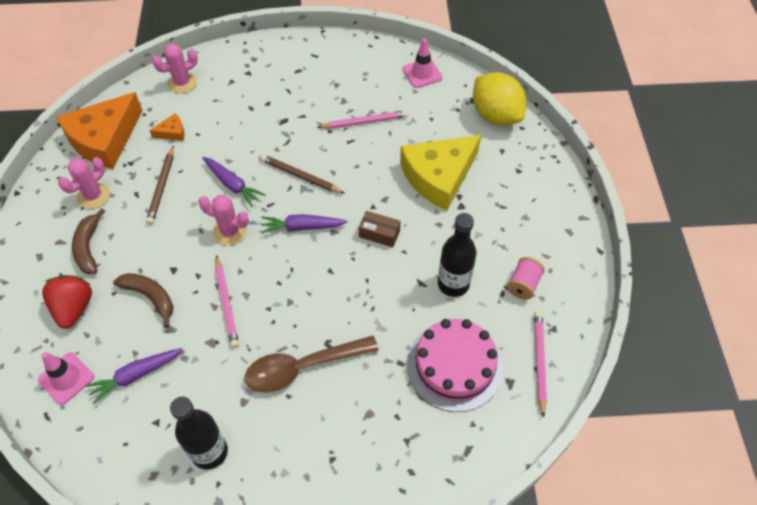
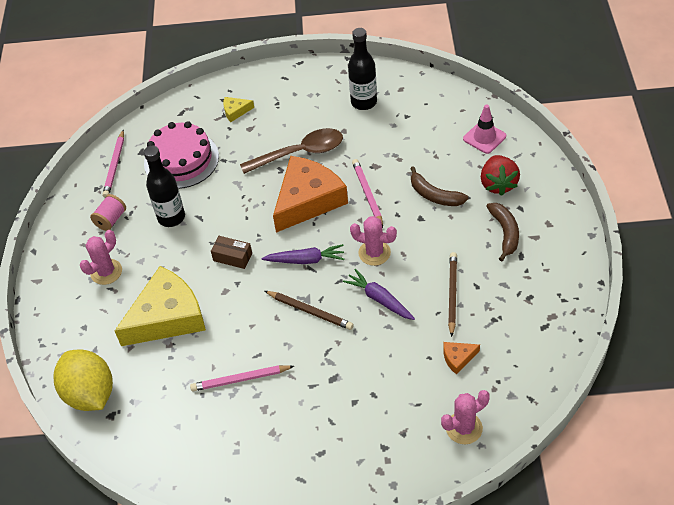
camera: 175 degrees left, 5 degrees down
orange cheese [56,92,143,169] -> orange cheese moved to [273,156,348,233]
pink cactus [58,157,110,209] -> pink cactus moved to [80,230,122,285]
purple carrot [85,348,183,405] -> none
pink traffic cone [402,38,443,88] -> none
none -> yellow cheese [223,97,254,122]

